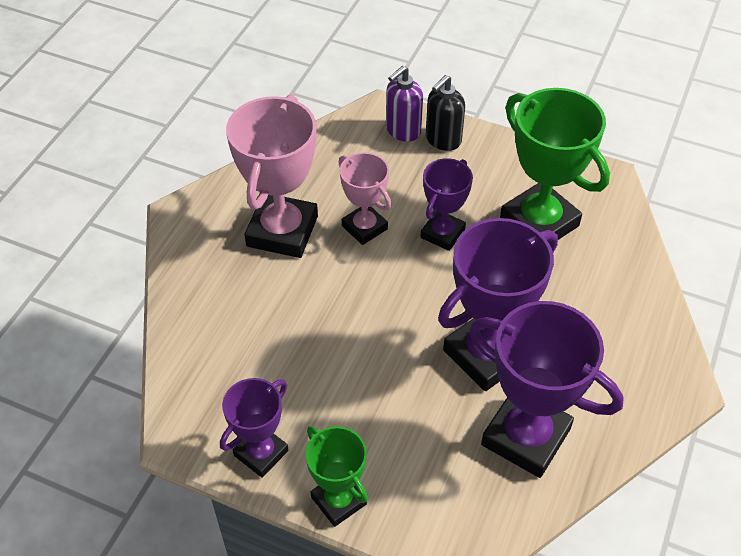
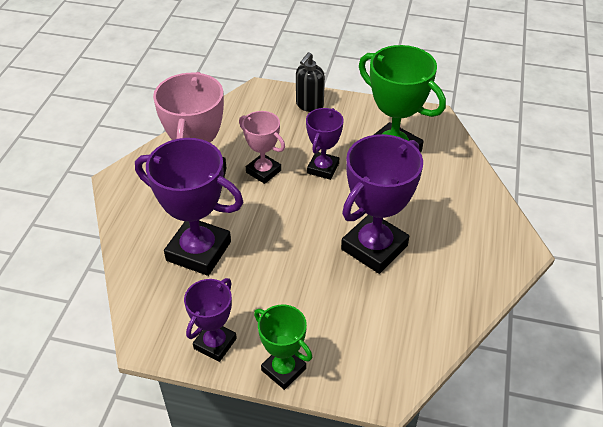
camera: 10 degrees left, 5 degrees down
purple soap dispenser [386,66,423,142] -> none
purple trophy [469,301,624,478] -> purple trophy moved to [135,138,243,276]

